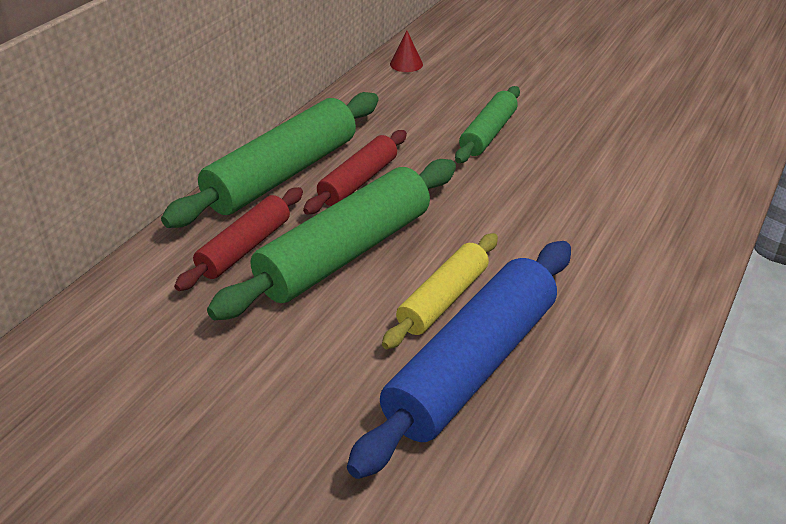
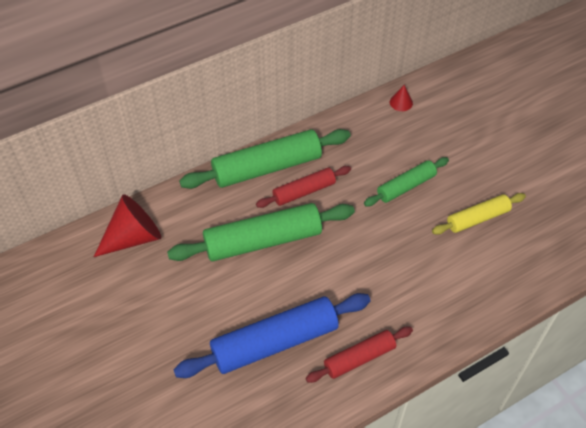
camera: 30 degrees right, 15 degrees up
red rolling pin [174,187,303,291] -> red rolling pin moved to [306,327,413,383]
yellow rolling pin [382,233,498,349] -> yellow rolling pin moved to [432,193,526,235]
none -> red cone [94,194,161,257]

